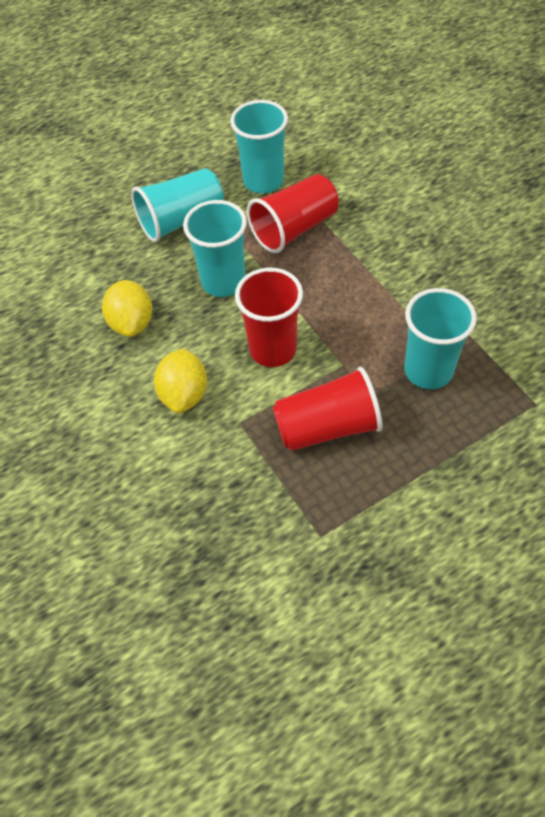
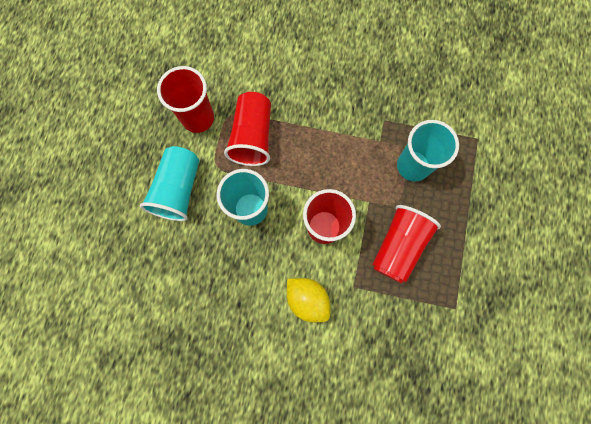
camera: 50 degrees left, 20 degrees up
yellow lemon [102,280,152,337] -> none
turquoise cup [230,100,288,193] -> red cup [157,66,214,133]

